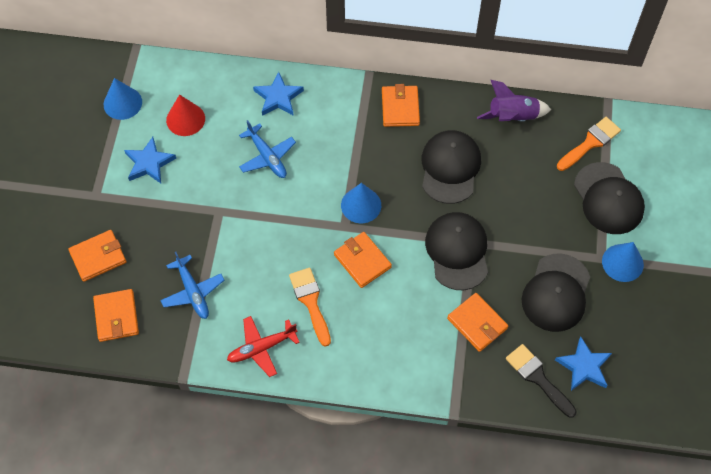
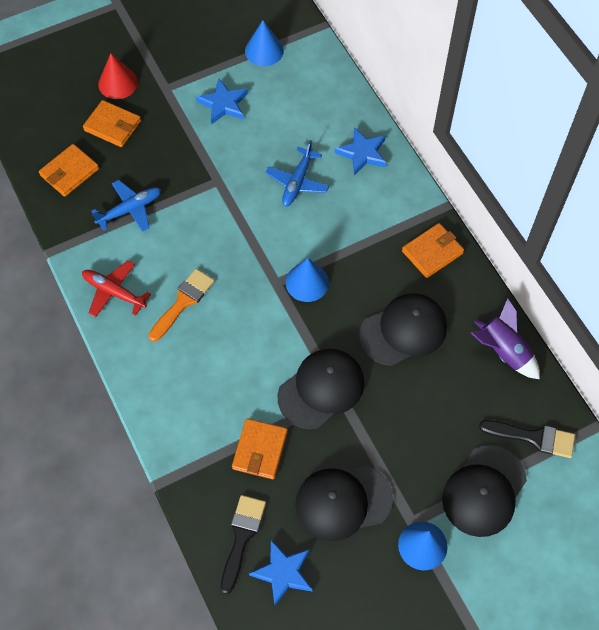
camera: 55 degrees right, 0 degrees up
blue plane [160,252,224,319] -> blue plane turned 150 degrees counterclockwise [91,180,161,232]
red cone [166,94,205,136] -> red cone moved to [98,53,138,99]
orange wallet [334,232,392,288] -> none
orange brush [557,117,621,171] -> black brush [479,420,575,458]

